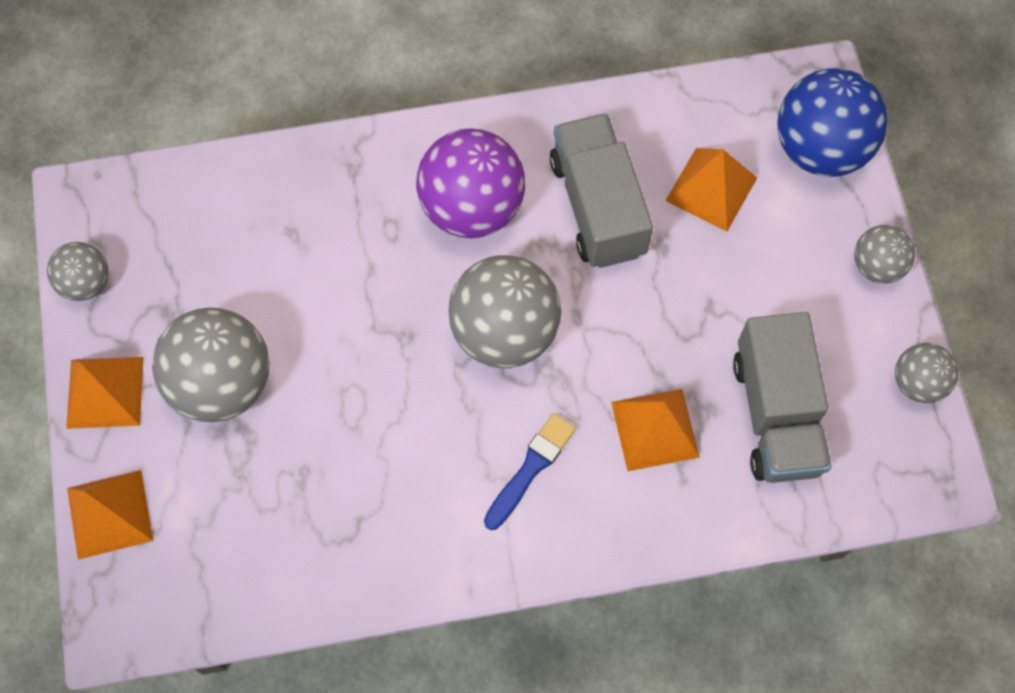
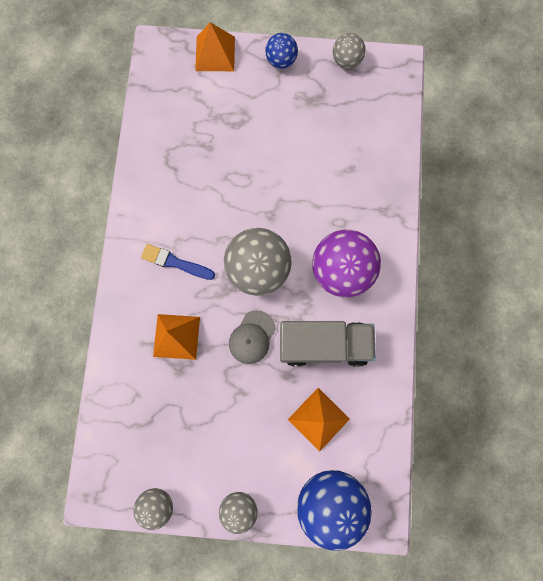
camera: 105 degrees right, 10 degrees up
orange pyramid [66,357,144,429] -> blue ball [265,33,298,69]
grey ball [152,308,270,422] -> none
blue brush [484,413,576,530] -> blue brush turned 150 degrees clockwise [141,244,215,280]
grey truck [733,312,832,483] -> none
none -> grey cap [229,310,276,364]

